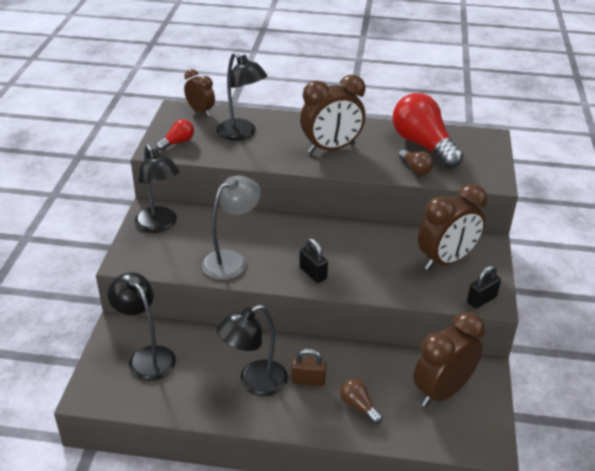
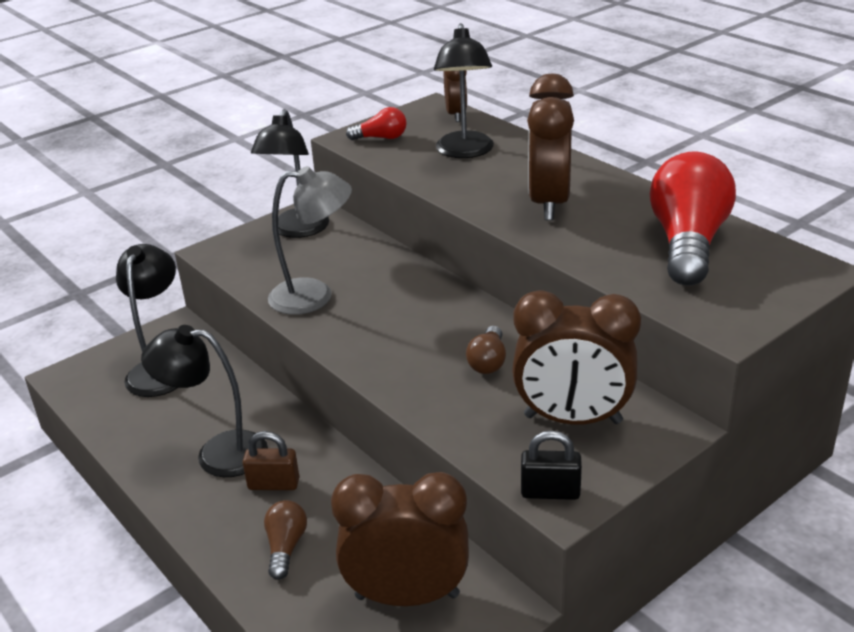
camera: 45 degrees right, 5 degrees down
brown padlock [291,349,326,386] -> brown padlock turned 45 degrees counterclockwise [243,431,299,490]
black padlock [299,239,328,283] -> none
brown clock [300,75,365,154] -> brown clock turned 75 degrees clockwise [527,74,574,220]
brown light bulb [398,149,433,175] -> brown light bulb moved to [466,326,506,374]

